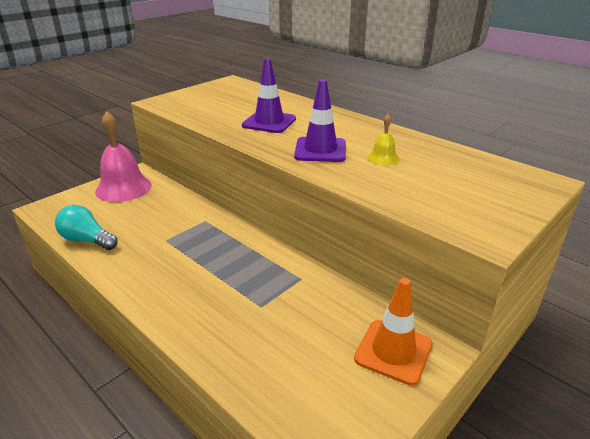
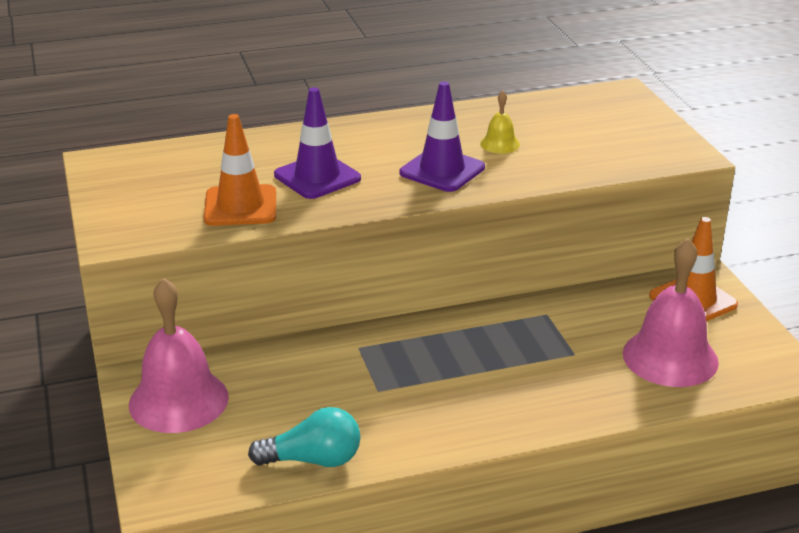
camera: 60 degrees left, 0 degrees up
turquoise light bulb [55,205,118,250] -> turquoise light bulb turned 150 degrees counterclockwise [248,407,361,467]
none -> orange traffic cone [204,114,276,226]
none -> pink bell [623,238,719,387]

